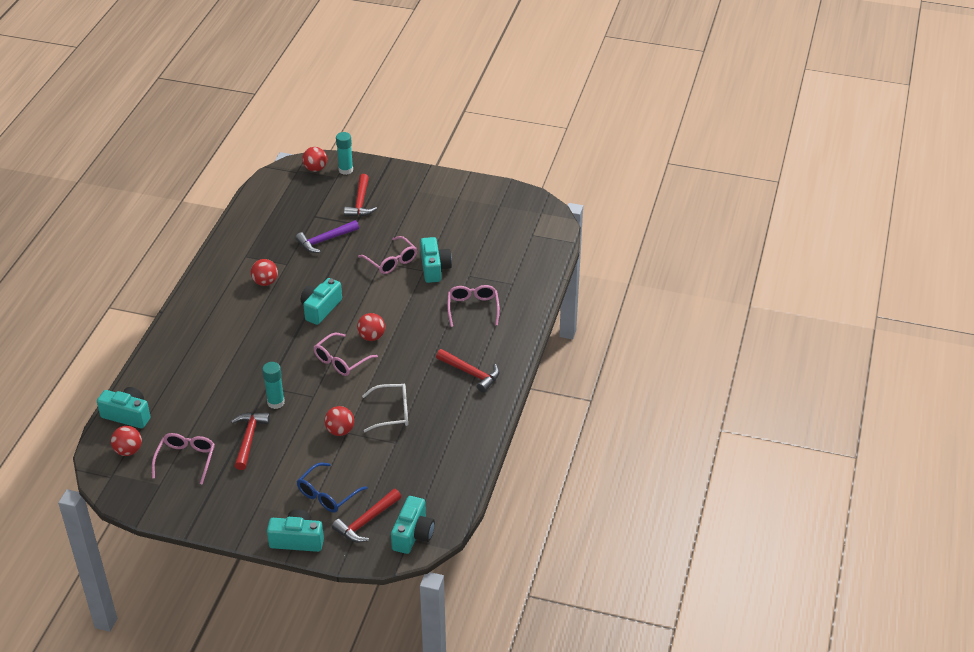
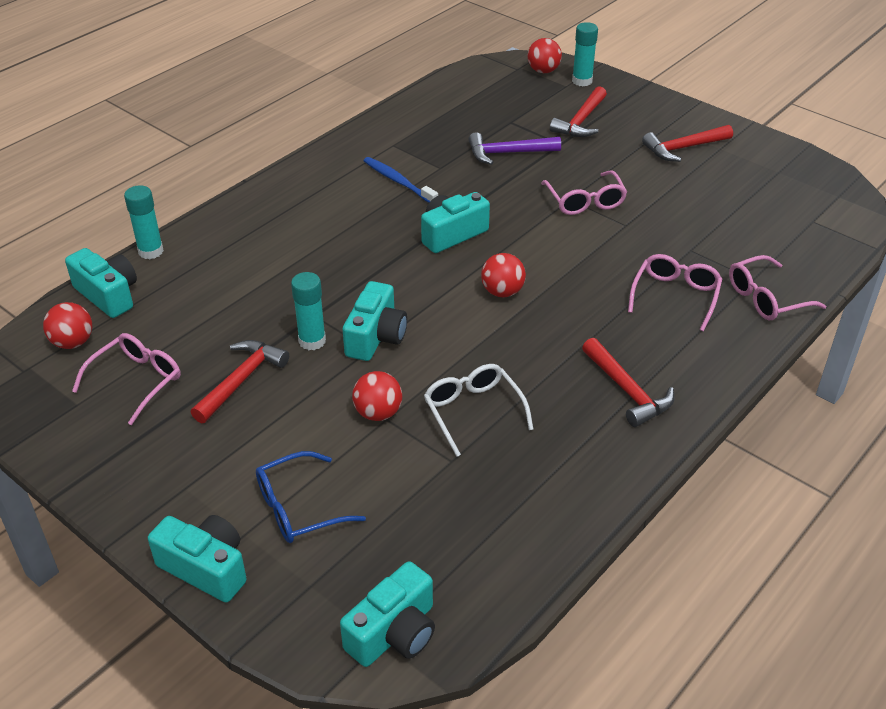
camera: 25 degrees right, 0 degrees up
red ball [251,259,278,286] -> blue toothbrush [364,157,438,203]
pink glasses [314,333,378,376] -> pink glasses moved to [729,255,826,320]
red hammer [332,489,401,543] -> red hammer moved to [642,125,733,162]
white glasses [362,384,408,432] -> white glasses turned 135 degrees counterclockwise [424,364,533,457]
turquoise camera [420,237,452,283] -> turquoise camera moved to [342,281,407,361]
none -> turquoise glue stick [124,185,164,259]

